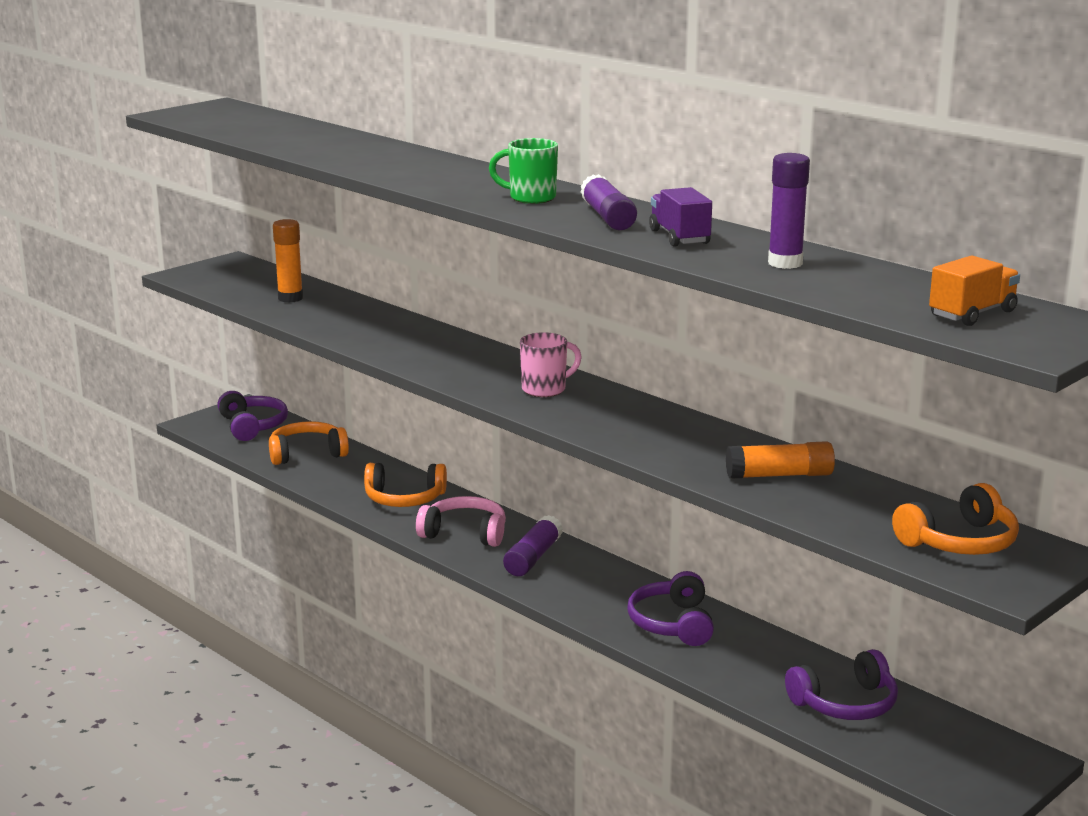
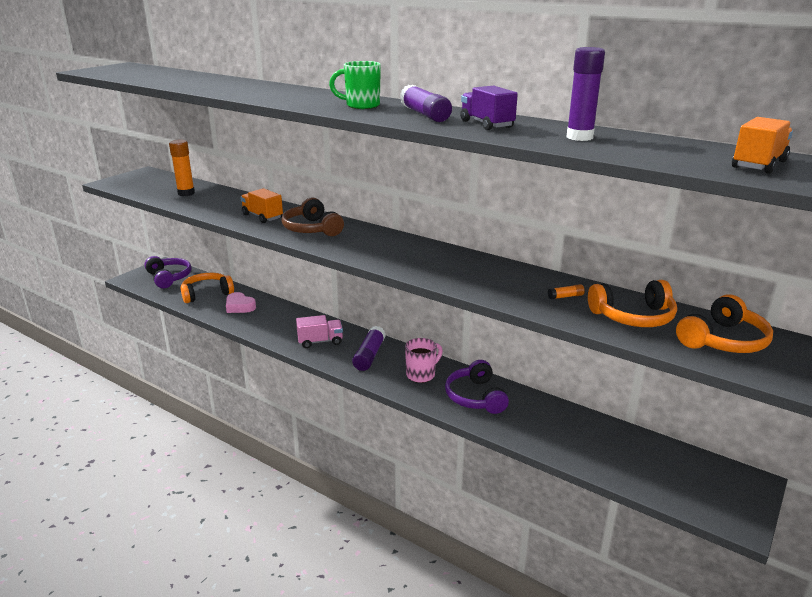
camera: 10 degrees left, 5 degrees up
orange headphones [364,463,447,507] -> orange headphones moved to [588,280,677,327]
pink headphones [416,496,506,547] -> pink truck [296,315,343,348]
pink mug [520,332,582,397] -> pink mug moved to [405,338,443,383]
orange glue stick [726,441,835,479] -> orange glue stick [548,284,585,300], size x0.47
purple headphones [785,649,898,720] -> none
none -> pink heart [226,292,256,313]
none -> orange truck [240,188,283,223]
none -> brown headphones [282,197,344,236]

